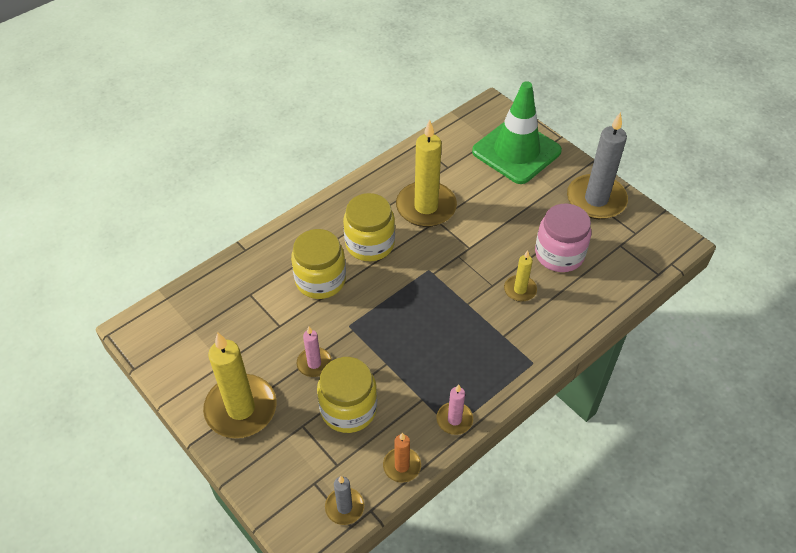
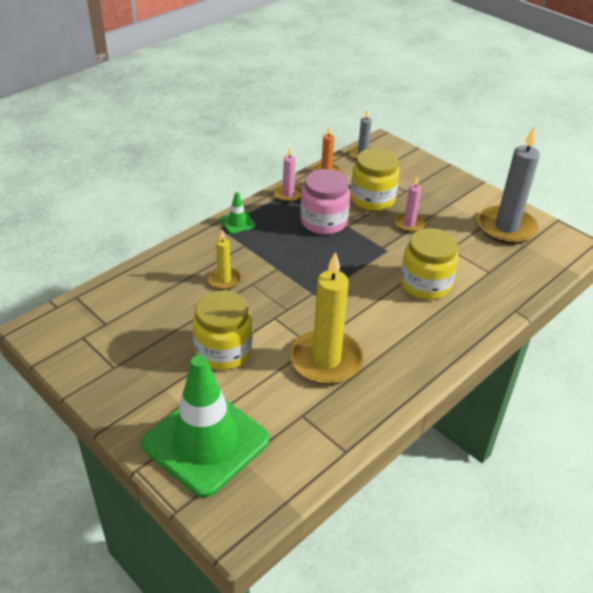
camera: 175 degrees right, 10 degrees down
yellow candle [203,332,276,438] -> none
yellow jar [343,193,395,261] -> yellow jar moved to [192,290,253,370]
pink jar [535,204,591,272] -> pink jar moved to [300,169,350,235]
grey candle [567,112,628,219] -> grey candle moved to [478,126,540,244]
none -> green traffic cone [220,192,256,234]

